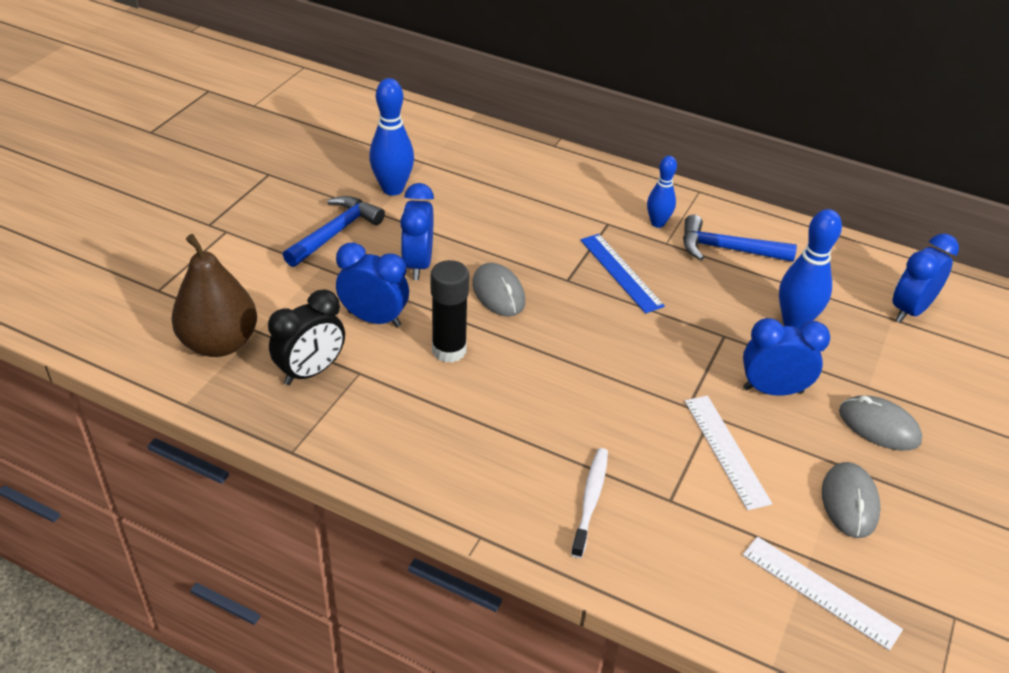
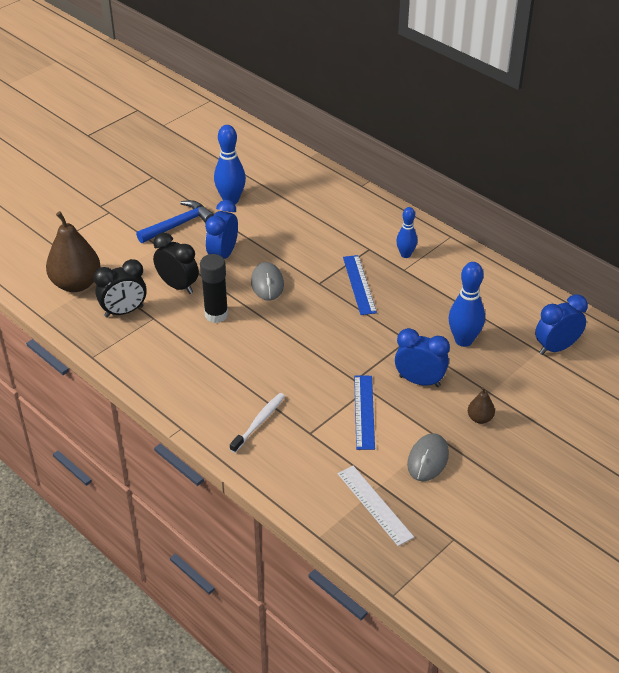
camera: 20 degrees right, 0 degrees up
blue clock [336,242,409,327] -> black clock [153,233,199,294]
blue hammer [683,215,797,262] -> none
white ruler [685,396,772,510] -> blue ruler [354,376,375,450]
grey mouse [839,395,922,451] -> brown pear [468,387,495,424]

